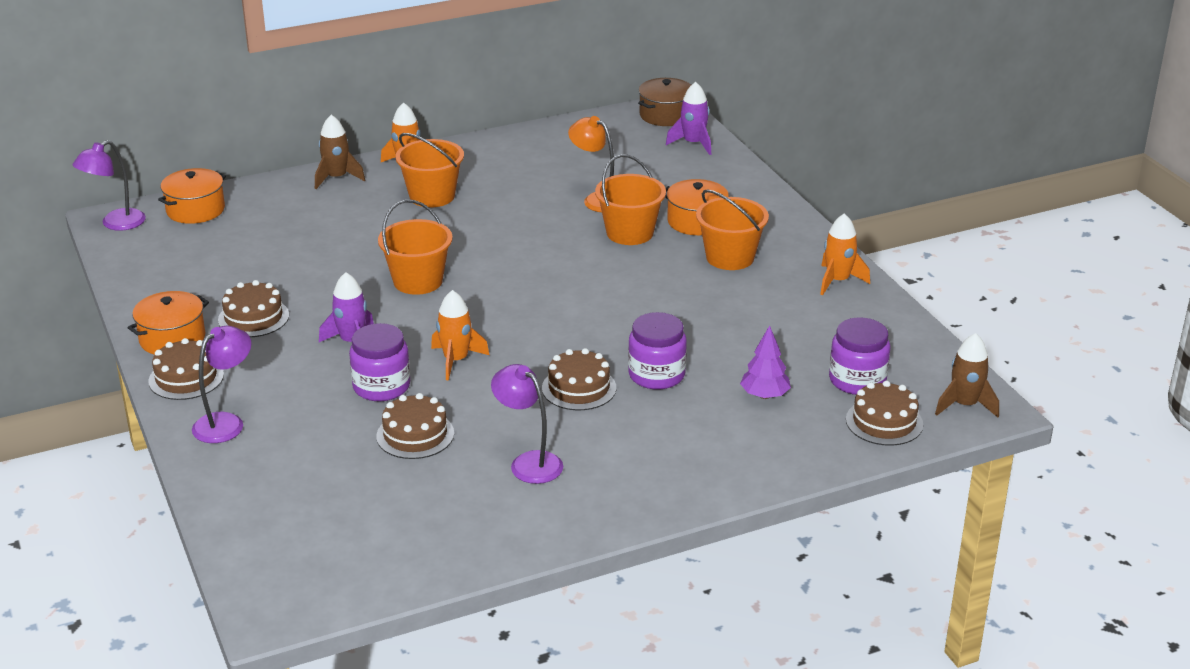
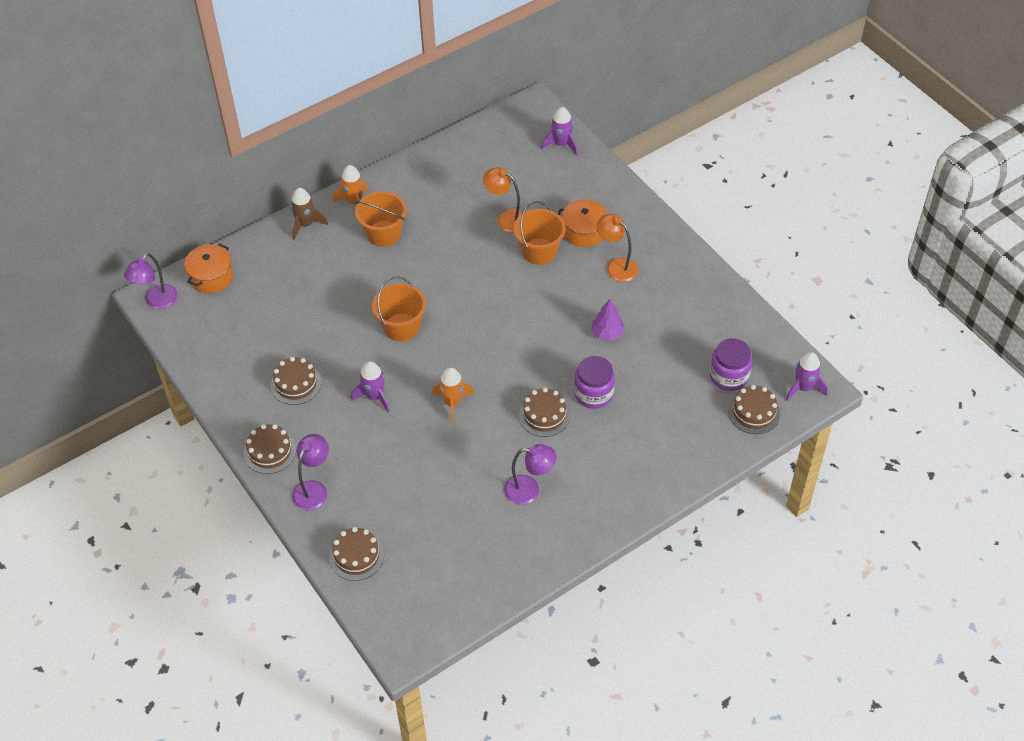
camera: 10 degrees left, 20 degrees up
orange pot [127,291,209,355] -> none
purple jar [349,323,410,401] -> none
brown cake [376,393,454,459] -> brown cake moved to [329,527,384,581]
purple lamp [491,364,563,484] -> purple lamp turned 150 degrees clockwise [504,444,557,505]
brown pot [638,78,692,126] -> none
orange bucket [696,189,769,270] -> orange lamp [597,214,638,282]
purple tree [740,325,791,399] -> purple tree moved to [592,299,625,341]
orange rocket [820,213,870,295] -> none
brown rocket [935,333,999,417] -> purple rocket [786,352,828,401]

